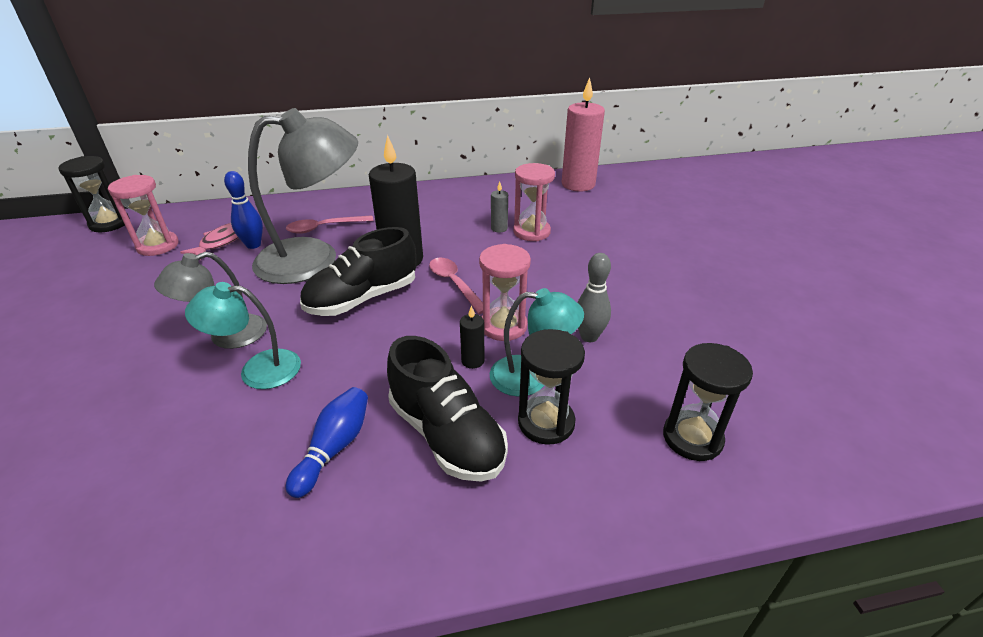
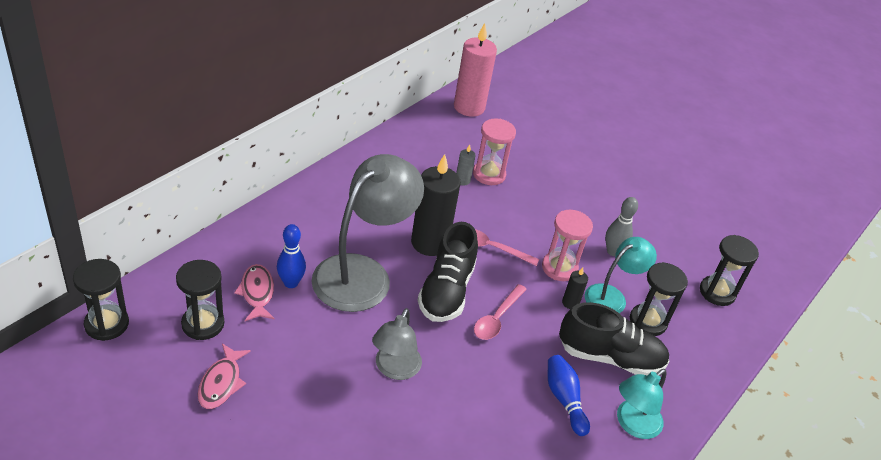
camera: 45 degrees left, 5 degrees up
pink hourglass [108,175,179,256] -> black hourglass [176,260,224,340]
turquoise lamp [185,282,301,389] -> turquoise lamp moved to [617,369,667,439]
pink spoon [286,215,374,234] -> pink spoon moved to [474,284,527,340]
none -> pink fish [197,343,251,409]

